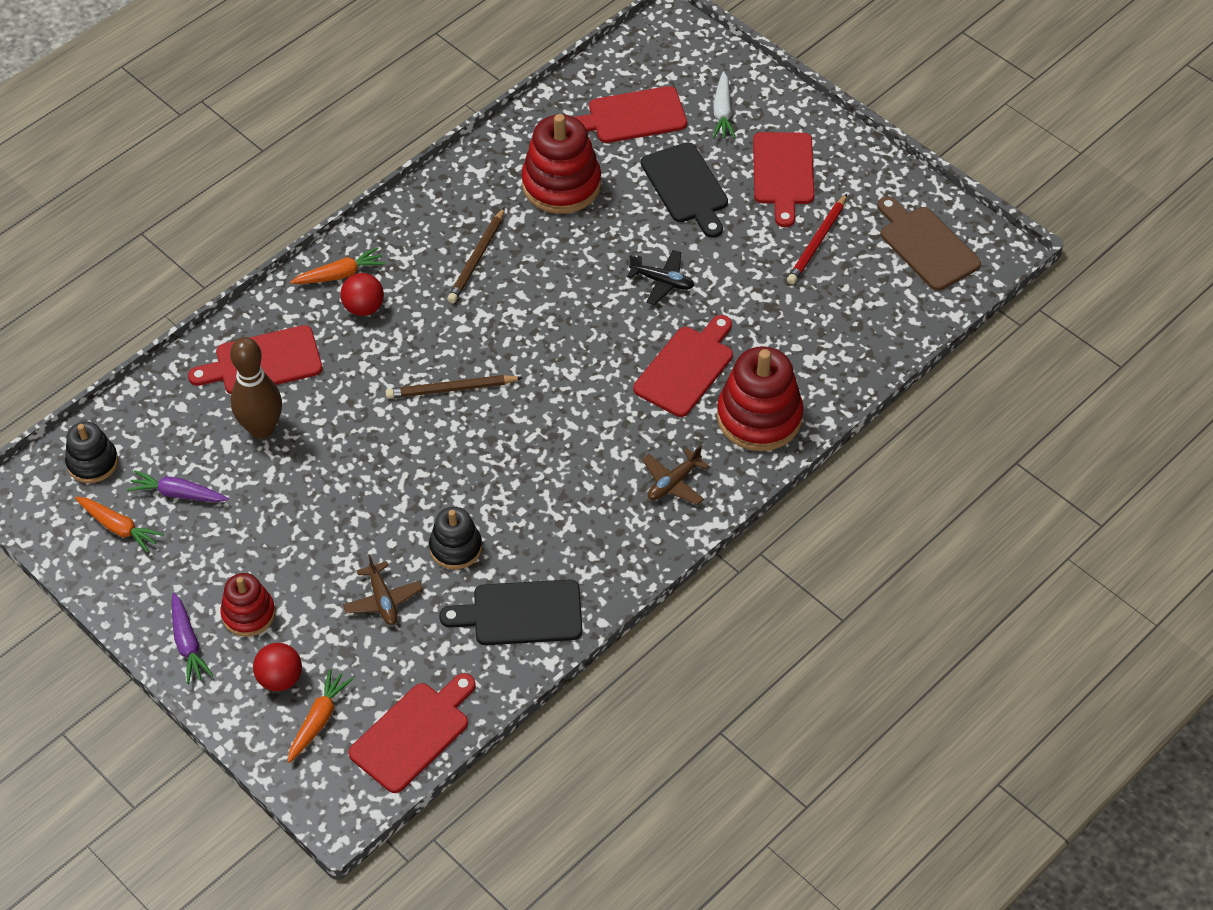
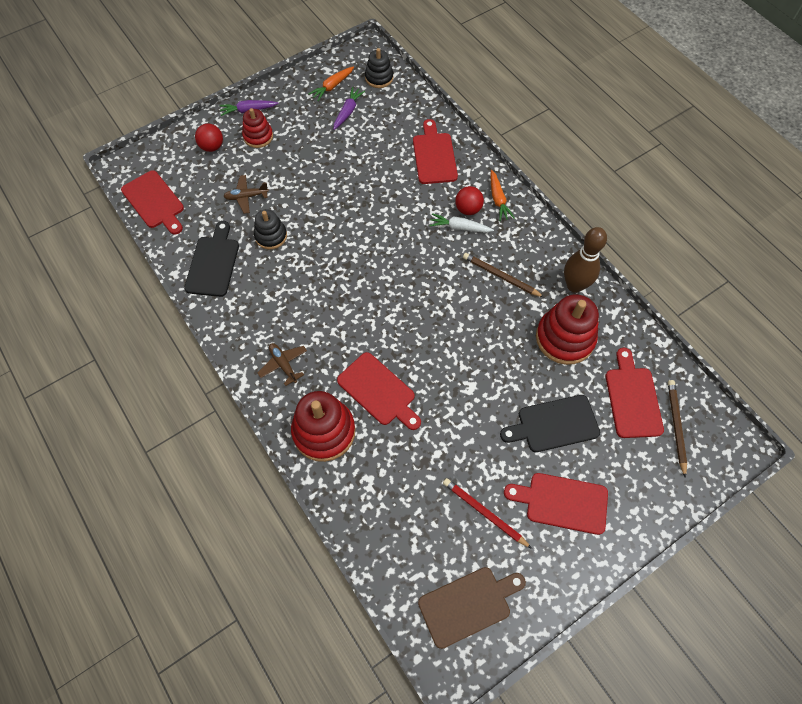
camera: 100 degrees right, 10 degrees up
brown bowling pin [230,337,282,439] -> brown bowling pin moved to [564,227,607,293]
orange carrot [288,669,353,763] -> none
brown pencil [386,375,523,399] -> brown pencil moved to [668,380,687,478]
black plane [627,250,694,305] -> none
white carrot [713,71,736,139] -> white carrot moved to [429,213,494,233]

